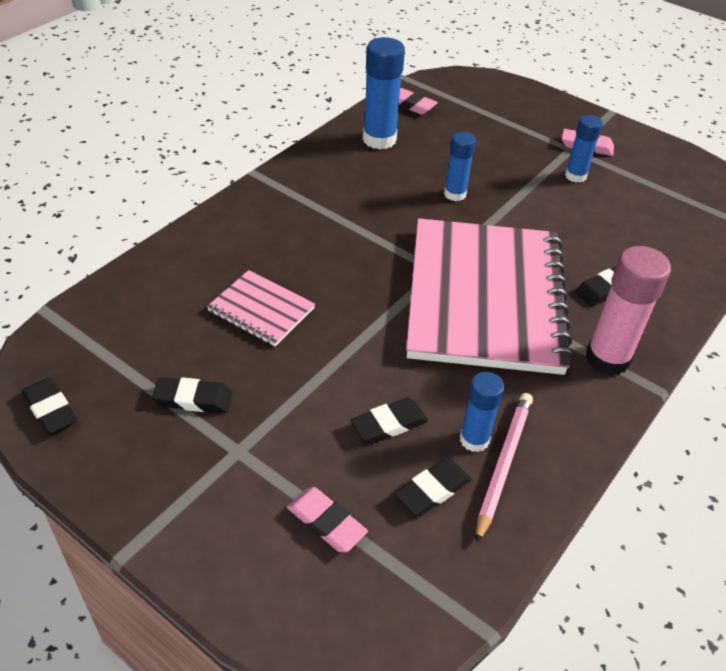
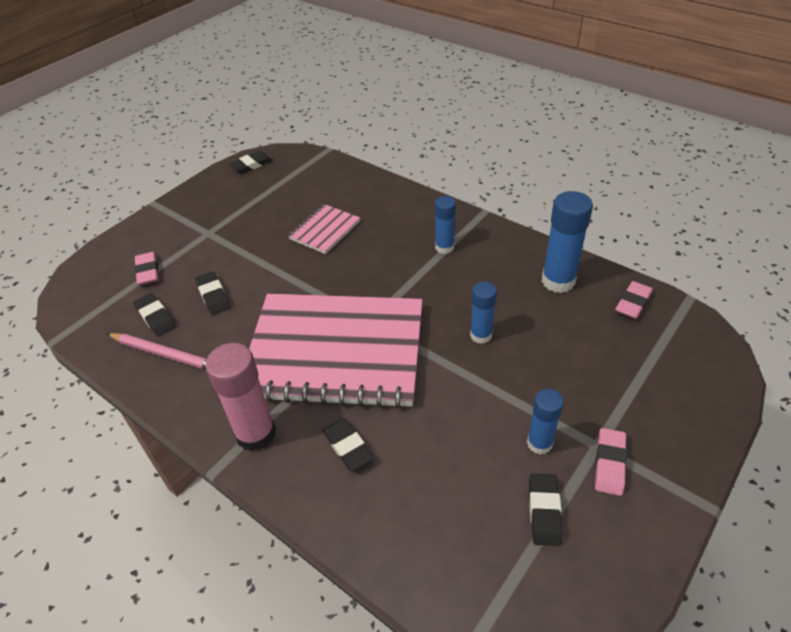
camera: 95 degrees right, 0 degrees up
black eraser [152,377,233,413] -> black eraser moved to [529,473,563,546]
pink eraser [287,487,368,552] -> pink eraser turned 60 degrees counterclockwise [134,252,159,285]
blue glue stick [460,372,505,452] -> blue glue stick moved to [435,196,456,254]

